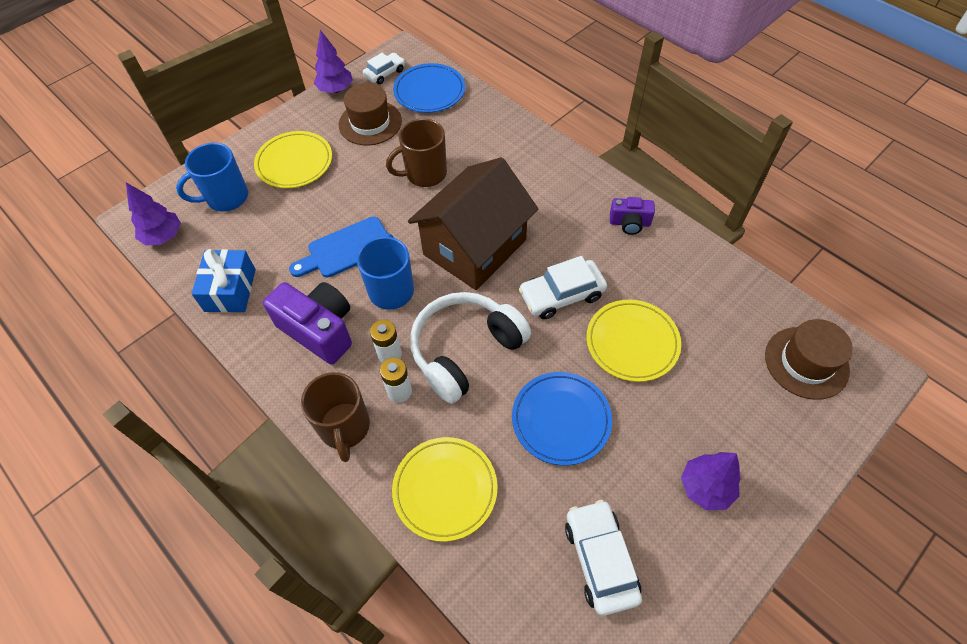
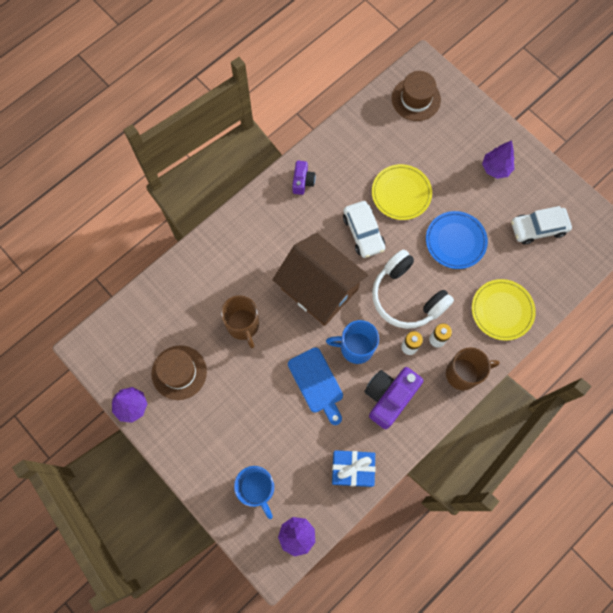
camera: 90 degrees left, 15 degrees up
yellow plate [254,131,332,188] -> none
white car [363,53,405,84] -> none
blue plate [393,63,465,113] -> none

